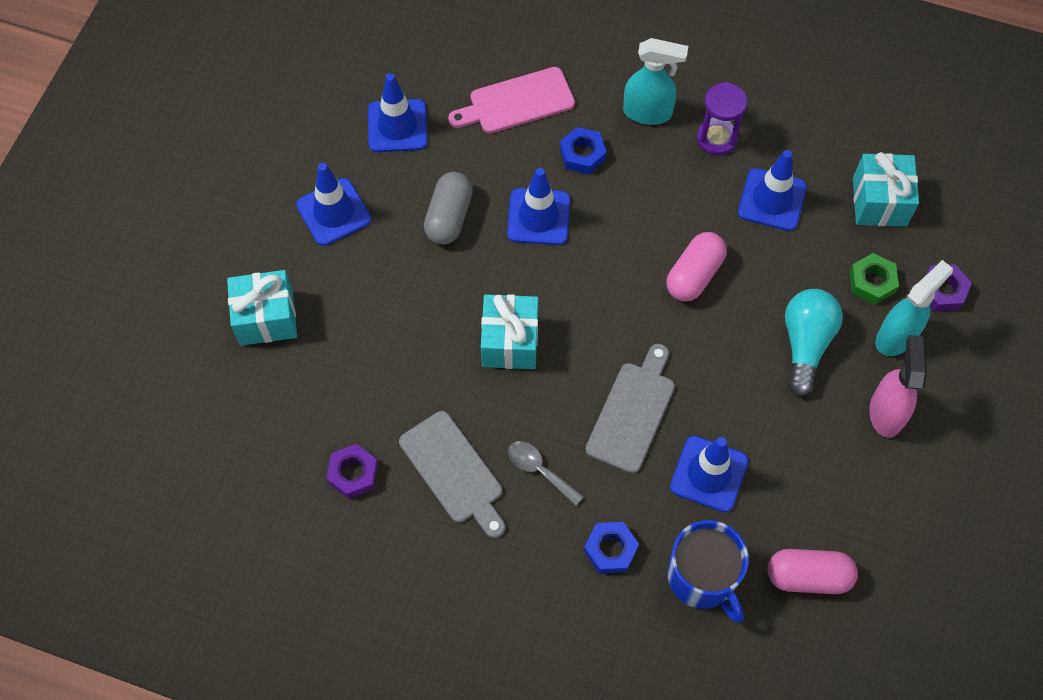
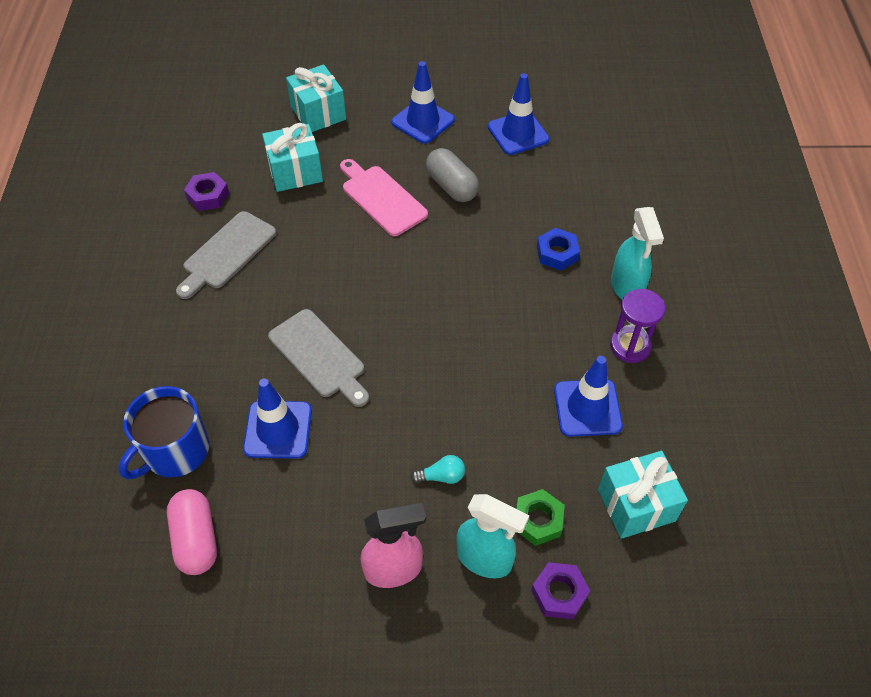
camera: 70 degrees right, 10 degrees down
grey capsule [424,172,473,245] -> grey capsule turned 60 degrees clockwise [426,148,479,202]
pink cutting board [448,67,575,133] -> pink cutting board moved to [340,159,428,236]
turquoise gift [481,294,538,369] -> turquoise gift moved to [262,123,323,192]
blue traffic cone [507,168,570,245] -> none
grey spoon [508,441,584,506] -> none
blue nut [584,522,639,574] -> none
grey cutting board [586,344,675,473] -> grey cutting board turned 45 degrees clockwise [268,309,369,407]
pink capsule [666,232,727,302] -> none
turquoise light bulb [785,289,843,396] -> turquoise light bulb [411,455,465,484], size x0.49

